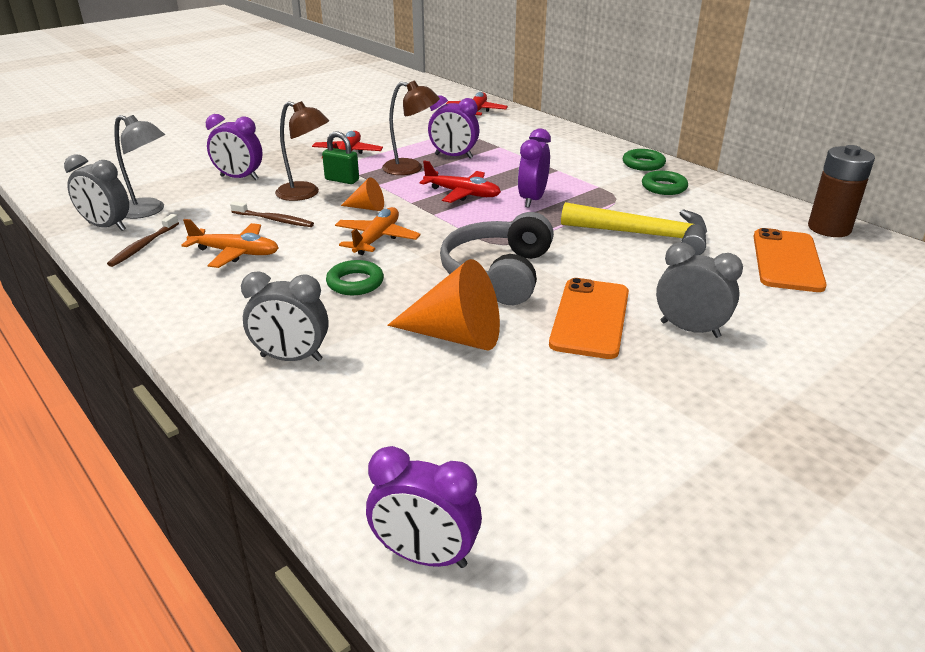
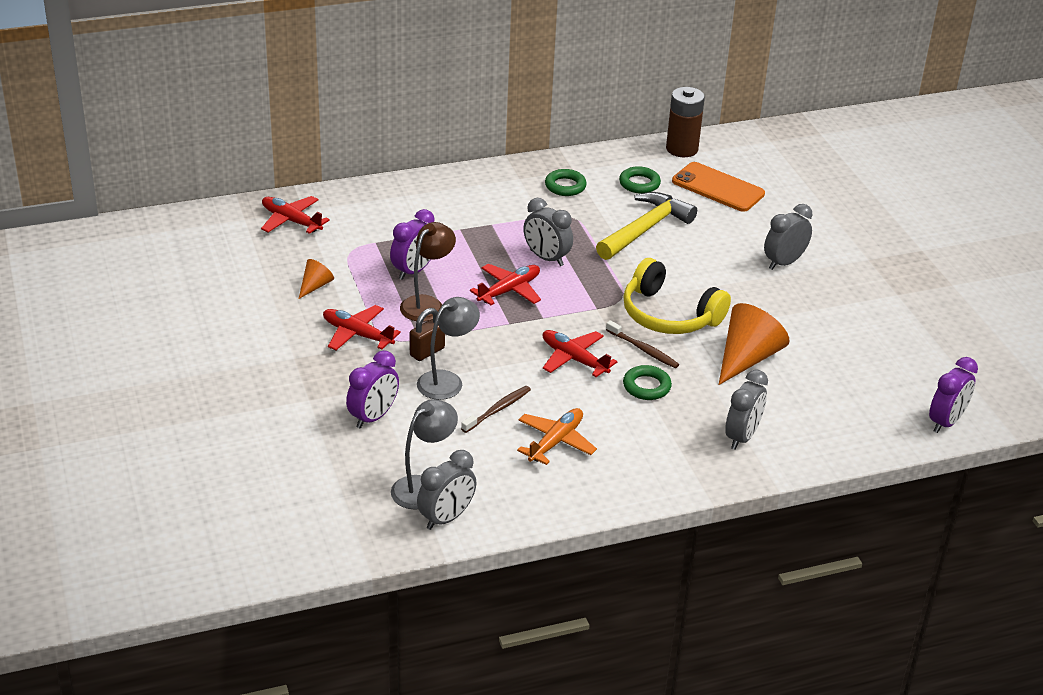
camera: 70 degrees left, 5 degrees up
brown toothbrush [107,214,179,267] -> brown toothbrush moved to [606,320,679,368]
brown lamp [275,101,329,201] -> grey lamp [417,297,480,400]
green padlock [322,131,359,184] -> brown padlock [410,308,445,361]
orange plane [335,207,421,255] -> red plane [542,330,617,377]
orange cone [341,177,384,211] -> orange cone moved to [299,259,334,299]
grey headphones [440,212,554,305] -> yellow headphones [623,258,731,334]
purple clock [518,128,551,208] -> grey clock [523,198,573,266]
orange phone [549,278,629,359] -> none
green ring [623,149,666,171] -> green ring moved to [619,166,661,194]

